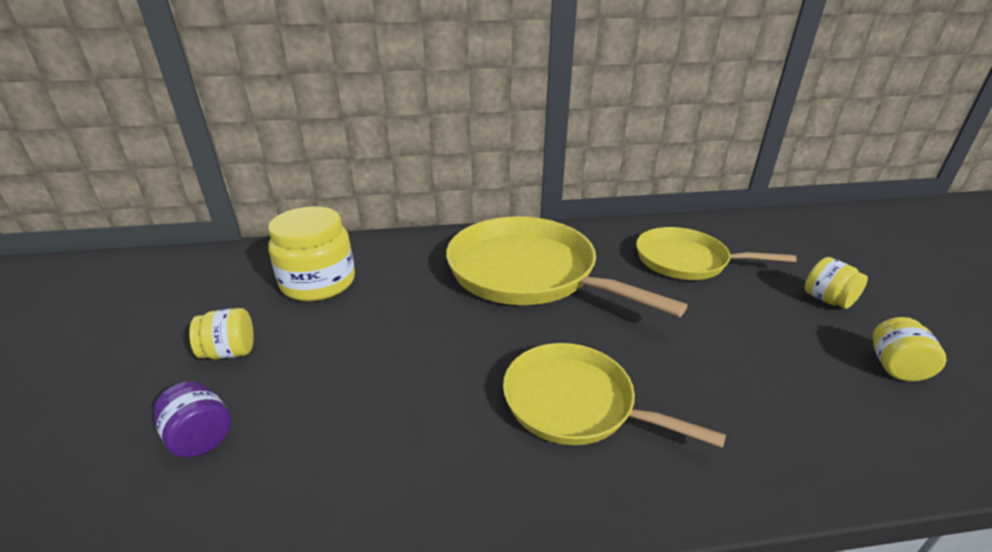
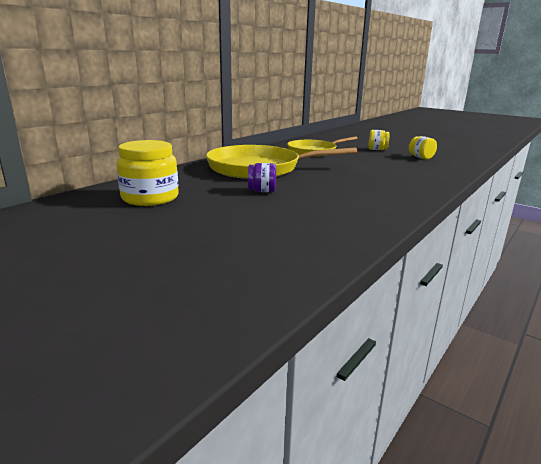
camera: 45 degrees left, 10 degrees down
purple jar [154,381,231,458] -> purple jar moved to [248,163,276,192]
yellow jar [189,308,254,360] -> none
yellow pan [503,343,726,448] -> none

